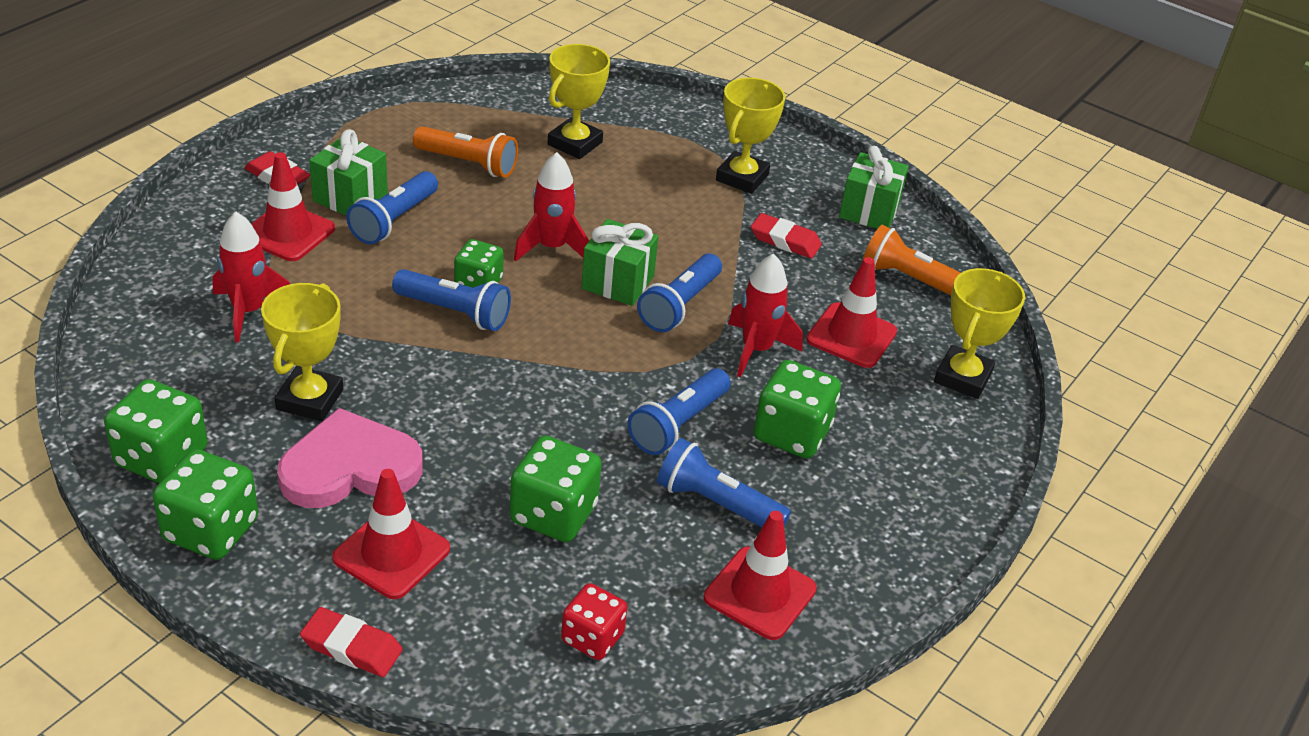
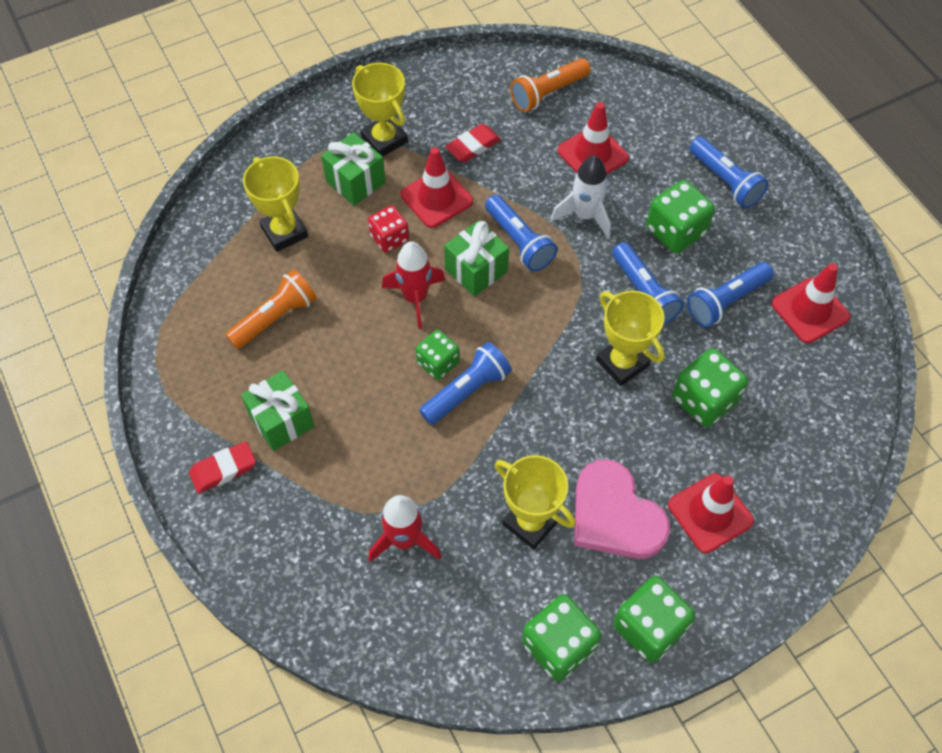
camera: 60 degrees left, 20 degrees up
red traffic cone [251,152,335,261] -> red traffic cone moved to [401,147,473,228]
pink heart [277,408,423,508] -> pink heart turned 45 degrees counterclockwise [574,459,670,559]
red eraser [300,607,403,677] -> none
blue flashlight [346,171,438,244] -> blue flashlight moved to [689,137,769,208]
red dice [561,583,627,660] -> red dice moved to [368,205,409,253]
red rocket [728,253,803,377] -> white rocket [551,156,611,238]
green gift [839,146,909,229] -> green gift moved to [321,132,386,206]
yellow trophy [934,268,1025,399] -> yellow trophy moved to [596,291,665,386]

